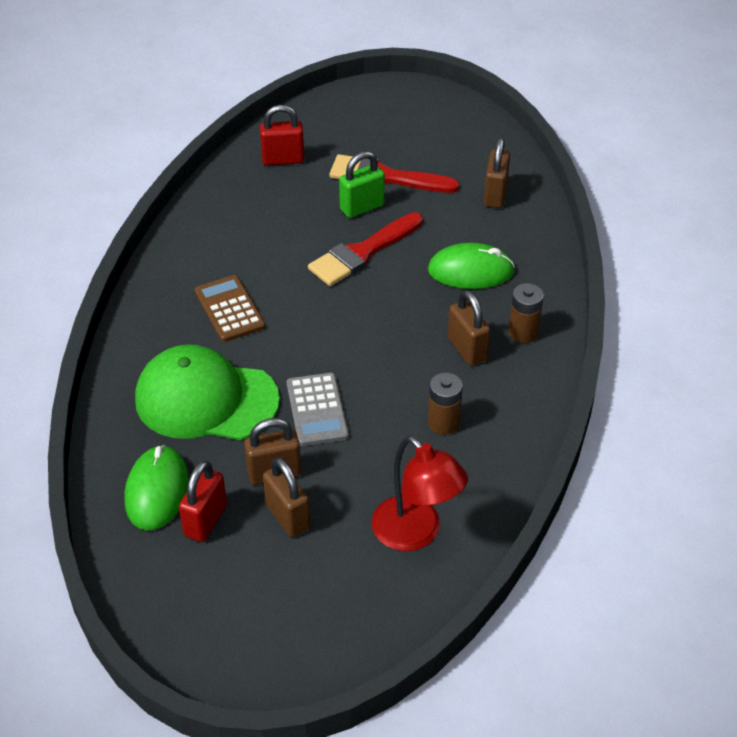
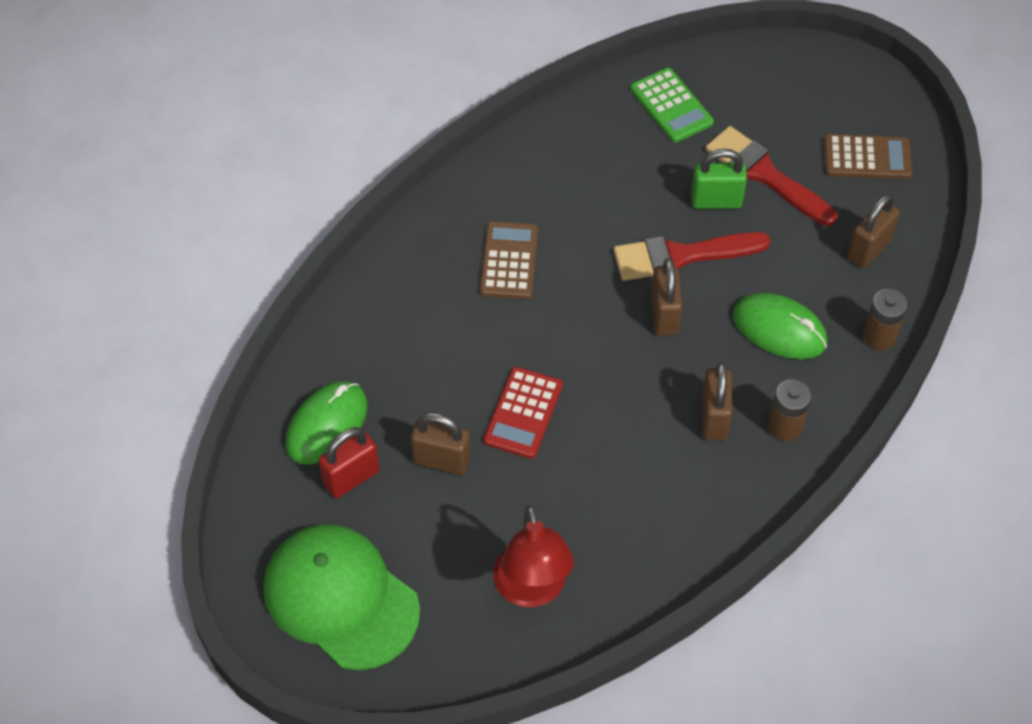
camera: 30 degrees right, 10 degrees up
green cap [135,344,280,440] -> green cap moved to [263,524,420,670]
red padlock [260,105,304,165] -> green calculator [630,68,714,143]
brown padlock [263,457,310,537] -> brown padlock moved to [651,258,683,336]
grey calculator [287,373,349,446] -> red calculator [483,367,563,459]
brown battery [428,373,463,435] -> brown battery moved to [863,289,908,350]
none -> brown calculator [824,134,912,179]

